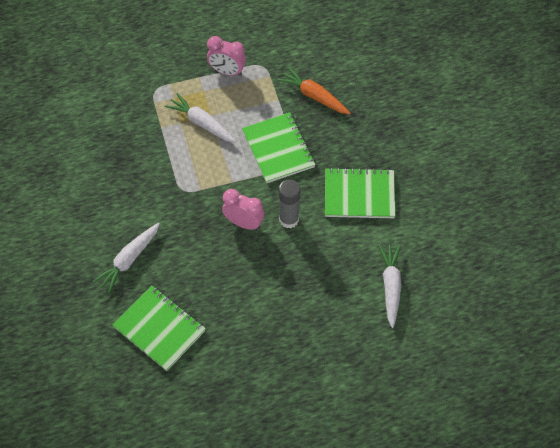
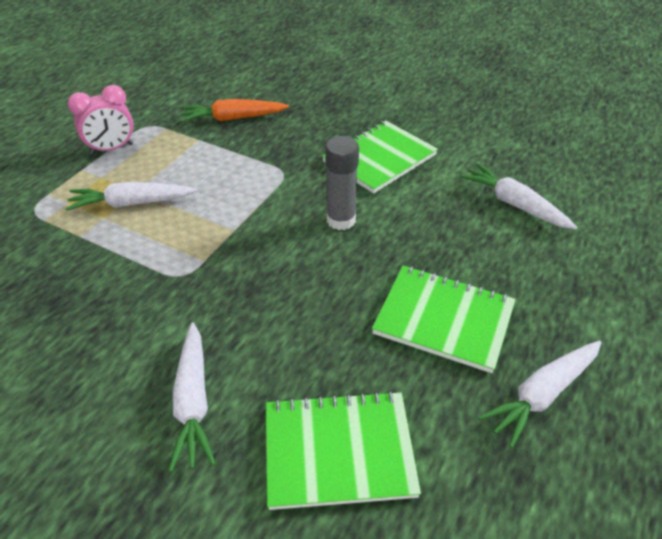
camera: 45 degrees left, 15 degrees down
pink clock [222,189,264,230] -> none
green notebook [242,112,316,183] -> green notebook moved to [372,266,516,373]
none -> white carrot [478,341,601,448]

